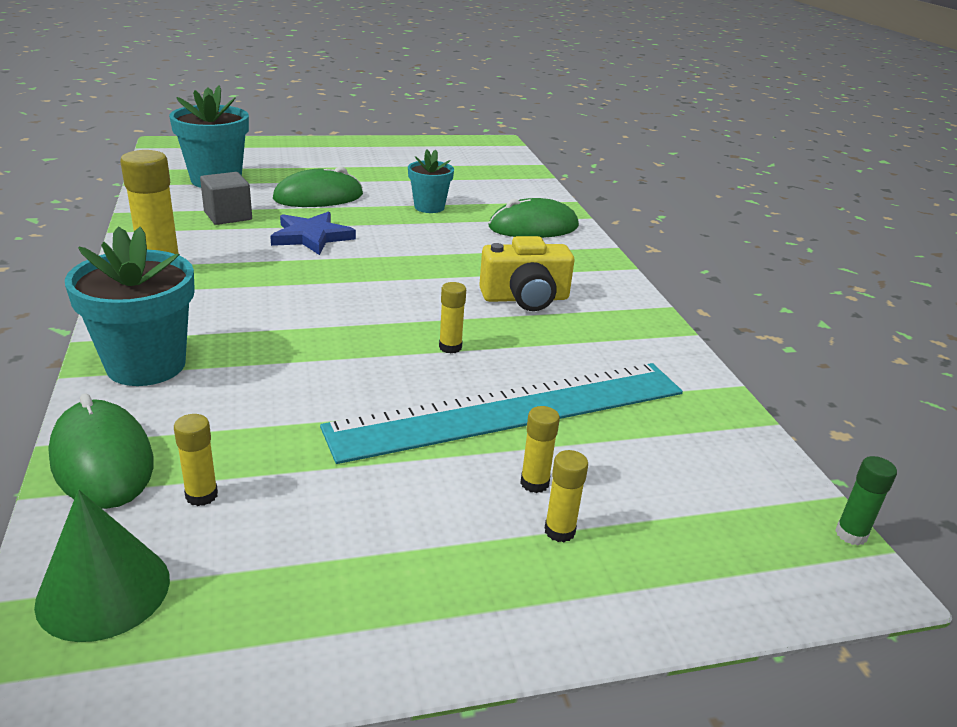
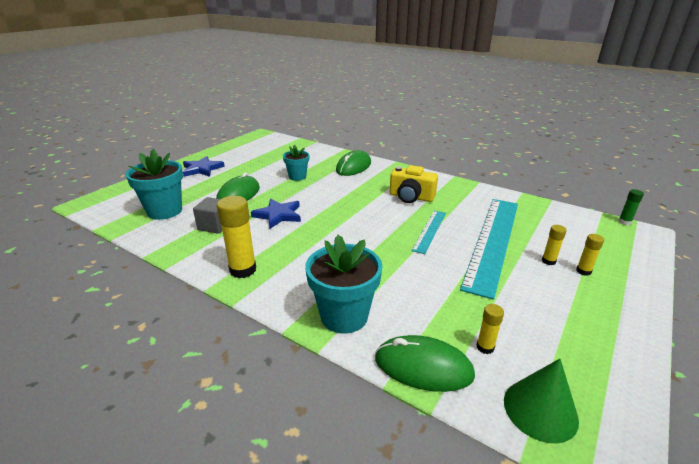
camera: 40 degrees left, 0 degrees up
yellow glue stick [439,282,466,353] -> turquoise ruler [412,211,446,254]
yellow camera [479,236,574,311] -> yellow camera turned 75 degrees clockwise [390,165,438,203]
none -> blue star [183,156,225,177]

